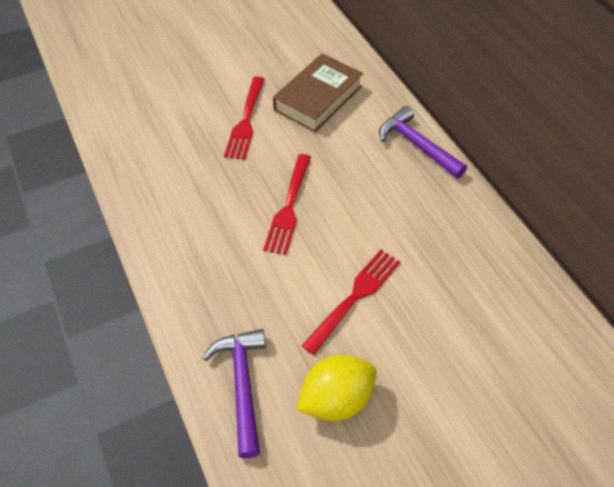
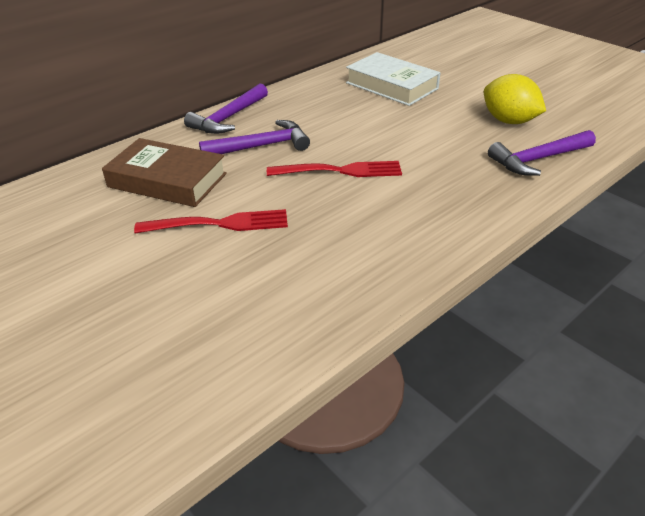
camera: 105 degrees left, 15 degrees down
red fork [302,250,400,355] -> none
none -> purple hammer [199,120,310,154]
none -> white book [346,52,441,106]

